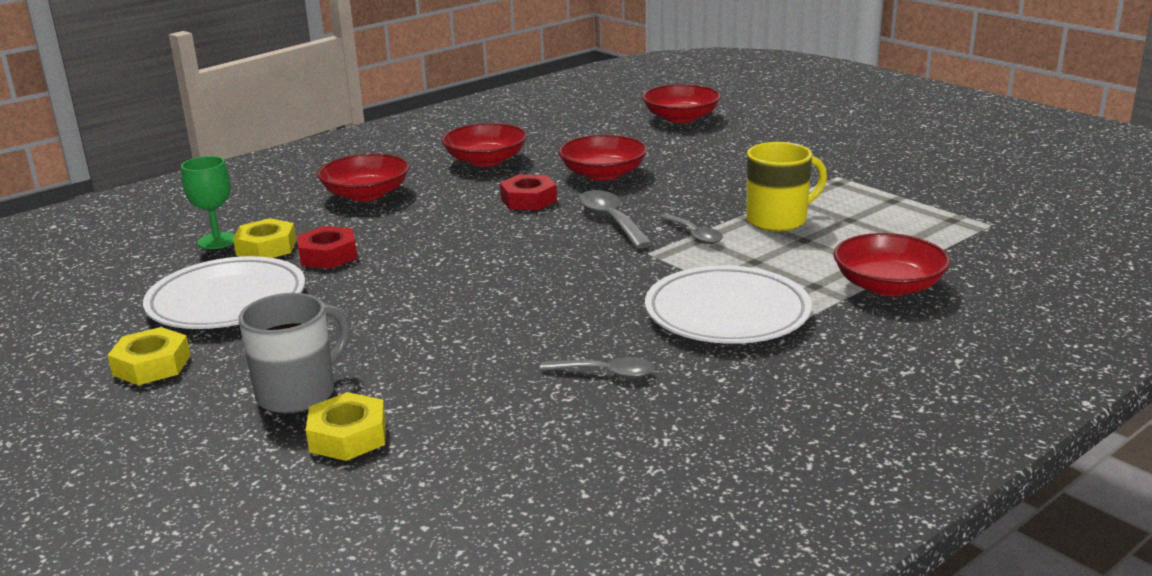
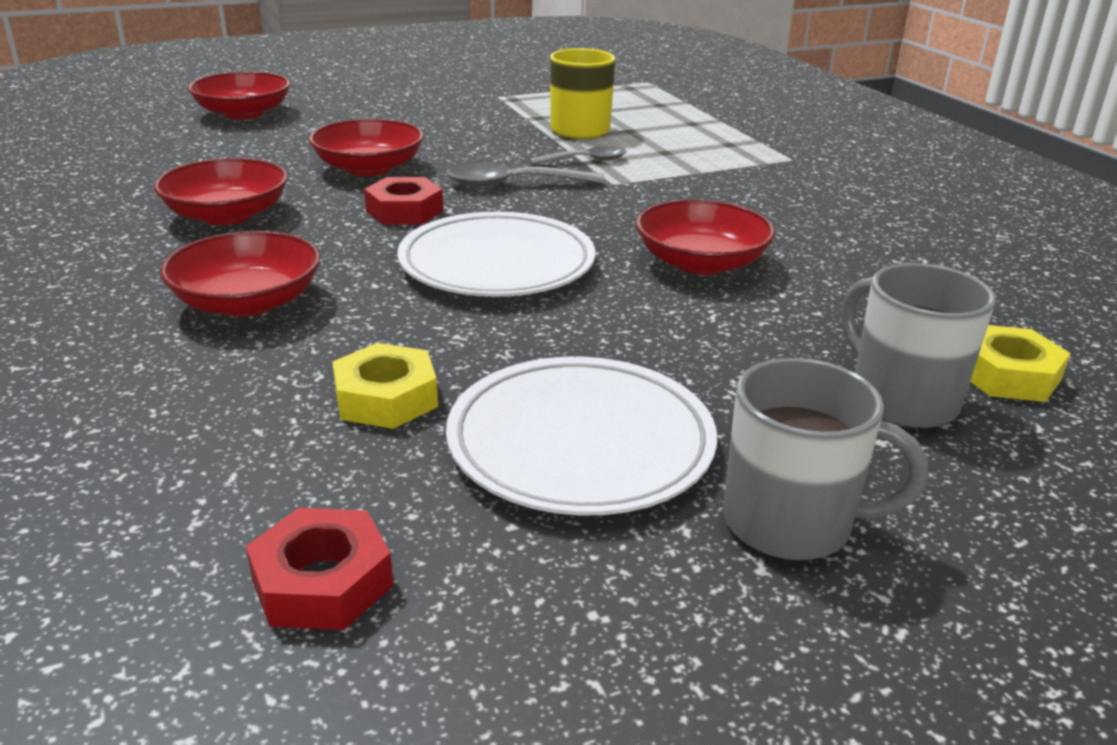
camera: 75 degrees left, 5 degrees up
yellow nut [108,327,191,385] -> grey mug [723,358,928,561]
green goblet [181,156,235,249] -> none
red nut [297,226,357,269] -> red nut moved to [246,508,393,630]
grey spoon [539,357,655,378] -> none
white plate [645,265,812,344] -> white plate moved to [397,212,595,297]
red bowl [833,233,950,296] -> red bowl moved to [636,199,775,275]

